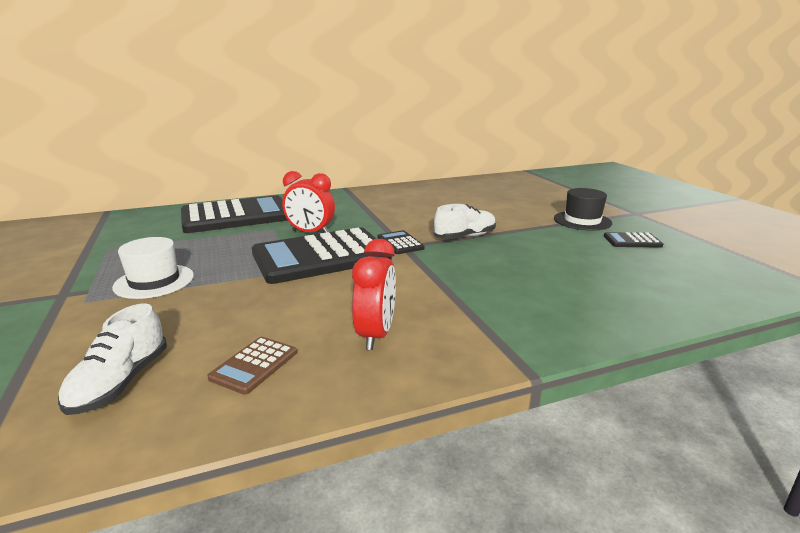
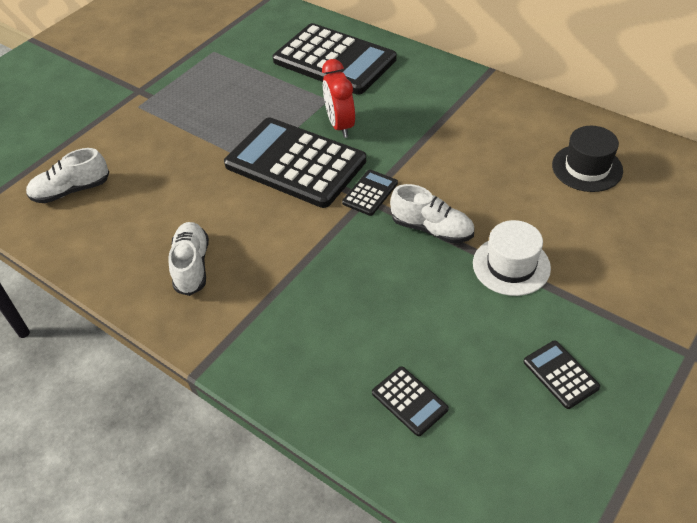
camera: 60 degrees right, 25 degrees up
white hat [112,237,194,299] -> white hat moved to [473,220,551,296]
brown calculator [207,337,297,395] -> none
red clock [352,239,396,350] -> white shoe [168,222,209,296]
black hat [554,188,612,231] -> black hat moved to [552,126,623,192]
none -> black calculator [372,366,449,436]

